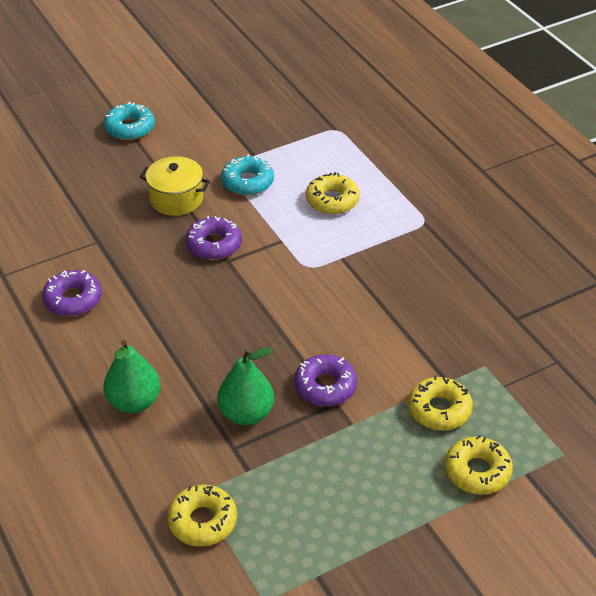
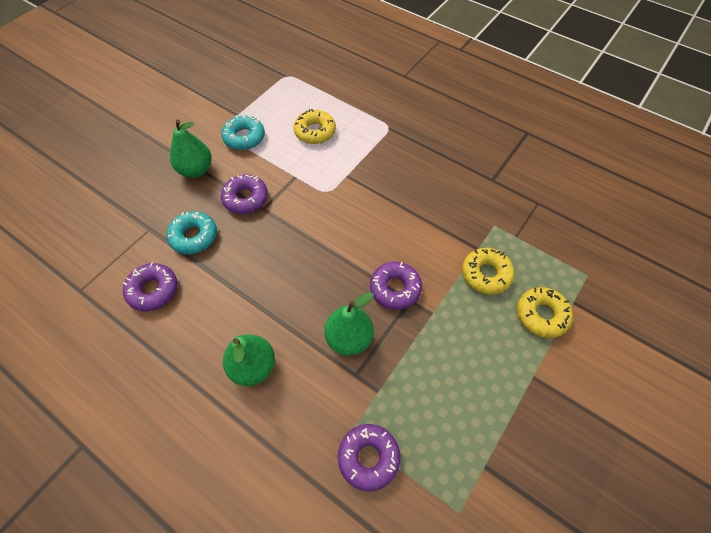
camera: 25 degrees left, 15 degrees up
turquoise donut [104,102,155,140] -> turquoise donut moved to [167,211,217,254]
yellow pot [139,156,210,216] -> green pear [170,120,212,178]
yellow donut [167,485,237,546] -> purple donut [338,424,400,492]

